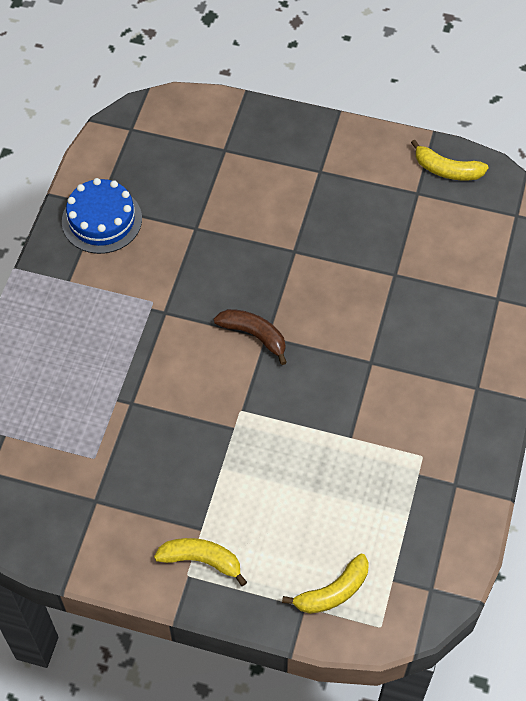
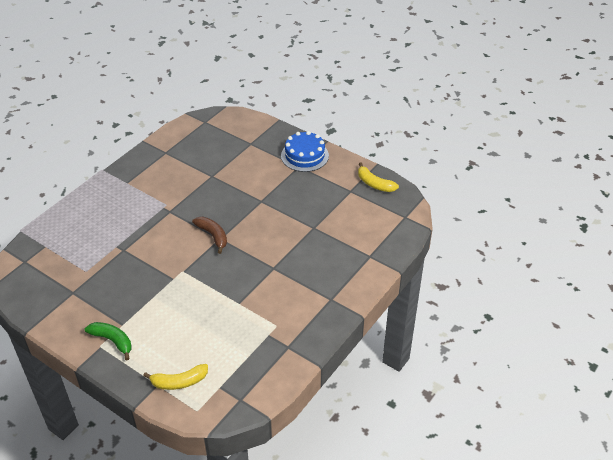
camera: 20 degrees right, 15 degrees down
blue cake [62,178,142,254] -> blue cake moved to [281,131,329,172]
yellow banana [154,538,247,586] -> green banana [85,322,132,360]

